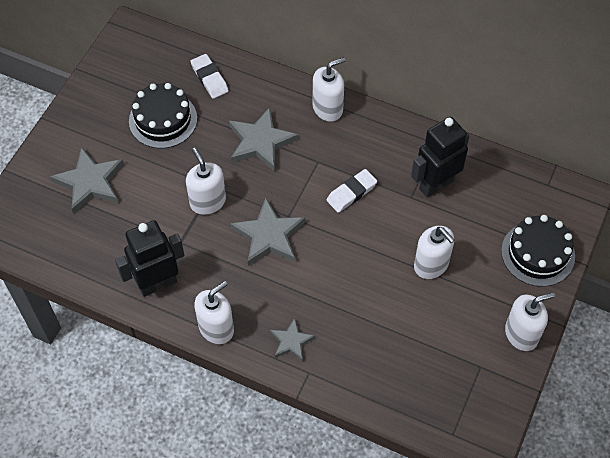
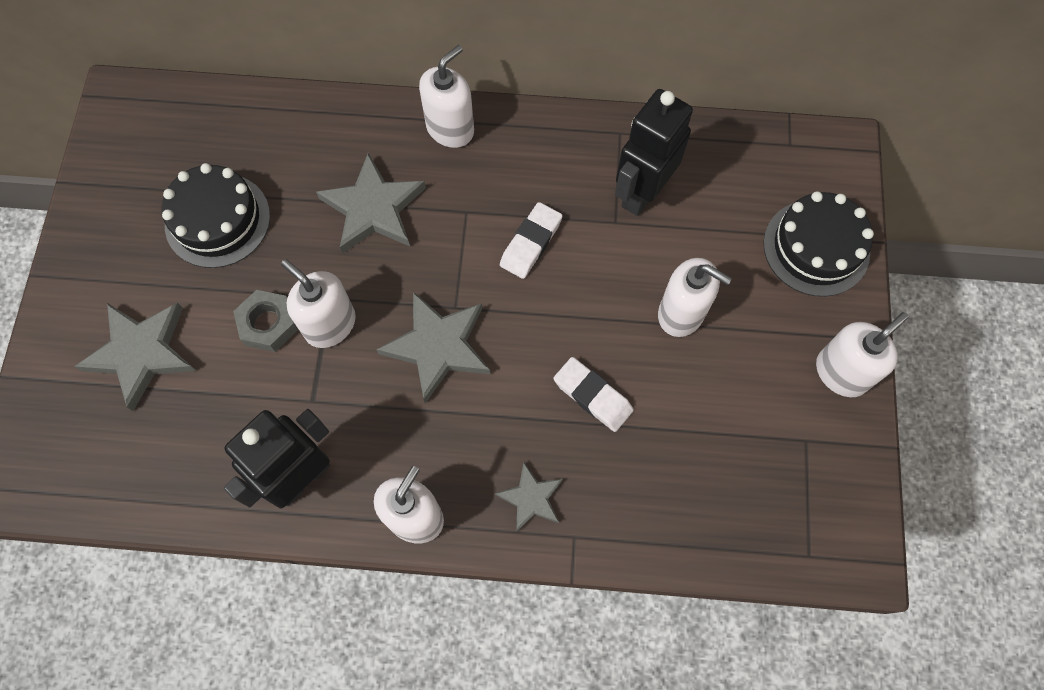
camera: 20 degrees left, 10 degrees up
white eraser [191,54,229,99] -> white eraser moved to [554,357,634,432]
none -> grey nut [233,290,298,352]

